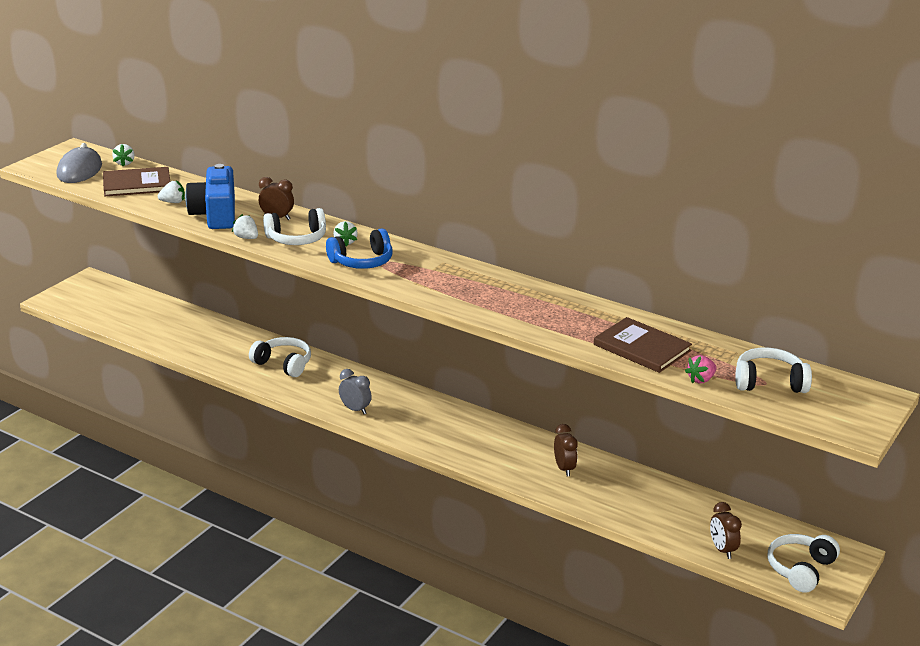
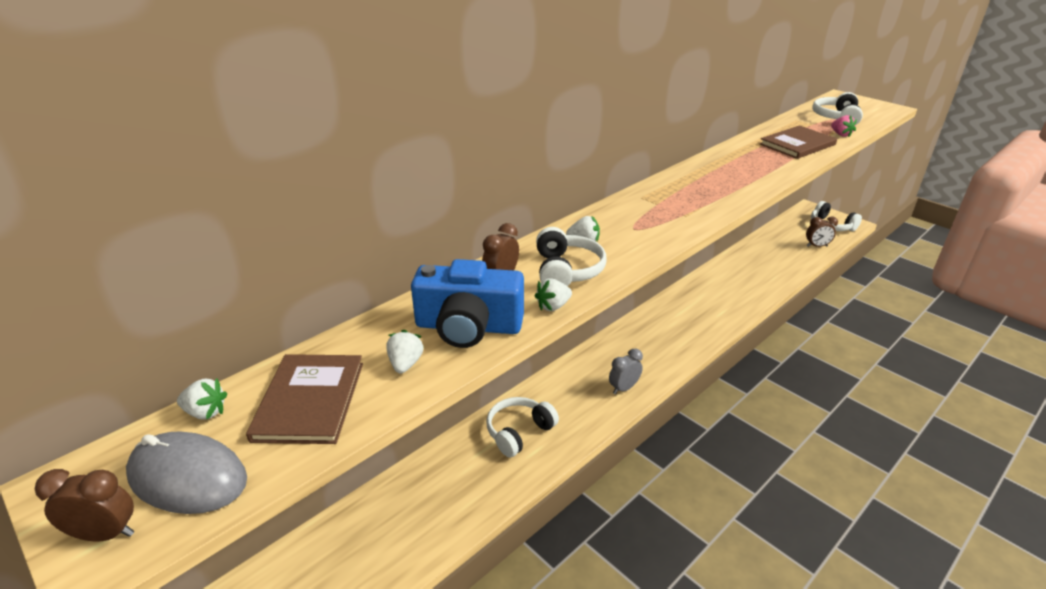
camera: 75 degrees left, 5 degrees up
blue headphones [326,228,393,269] -> none
brown clock [554,424,578,476] -> brown clock moved to [34,469,134,542]

